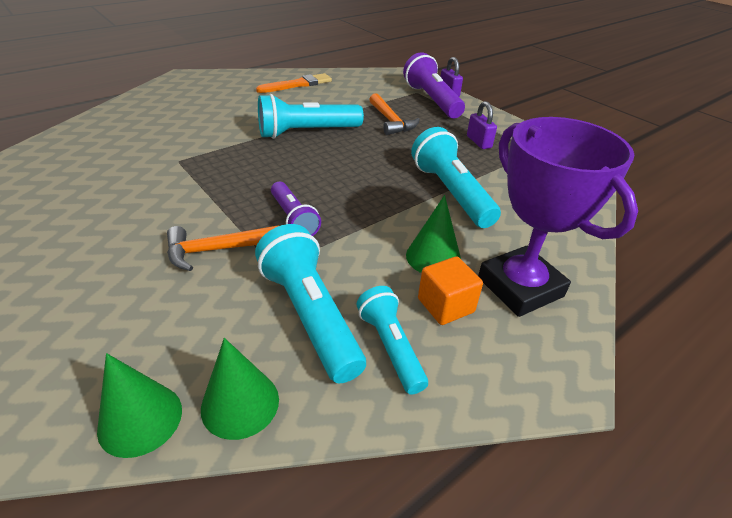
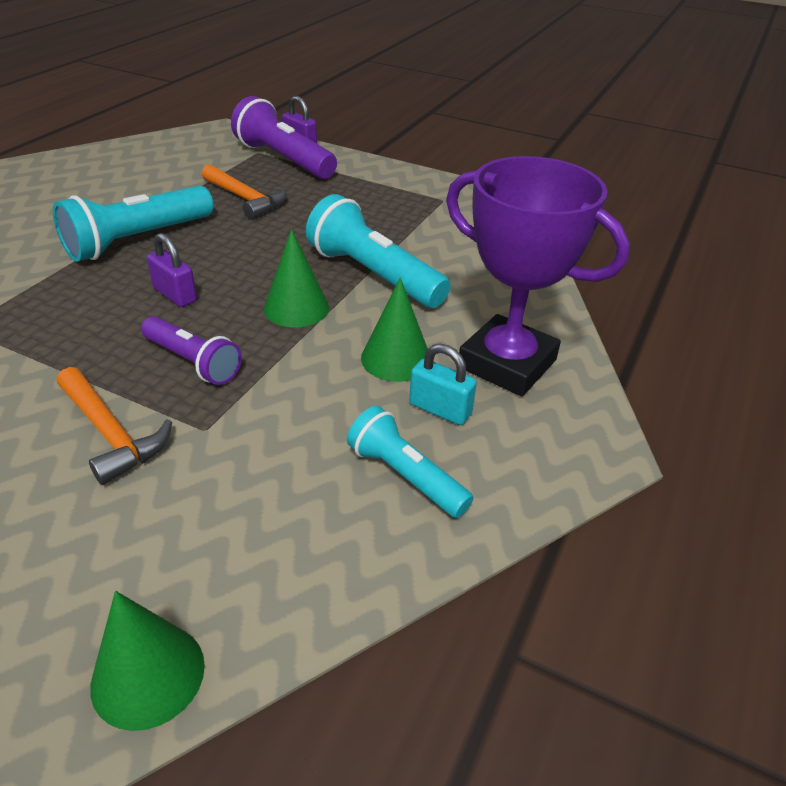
camera: 25 degrees left, 0 degrees up
orange hammer [167,225,279,271] -> orange hammer turned 90 degrees counterclockwise [57,367,172,485]
green cone [201,338,279,440] -> green cone moved to [264,229,329,327]
turquoise flashlight [255,224,366,383] -> none
orange brush [256,73,332,93] -> none
orange cube [418,256,483,325] -> turquoise padlock [409,343,477,425]
purple padlock [467,101,497,149] -> purple padlock moved to [147,233,197,307]

